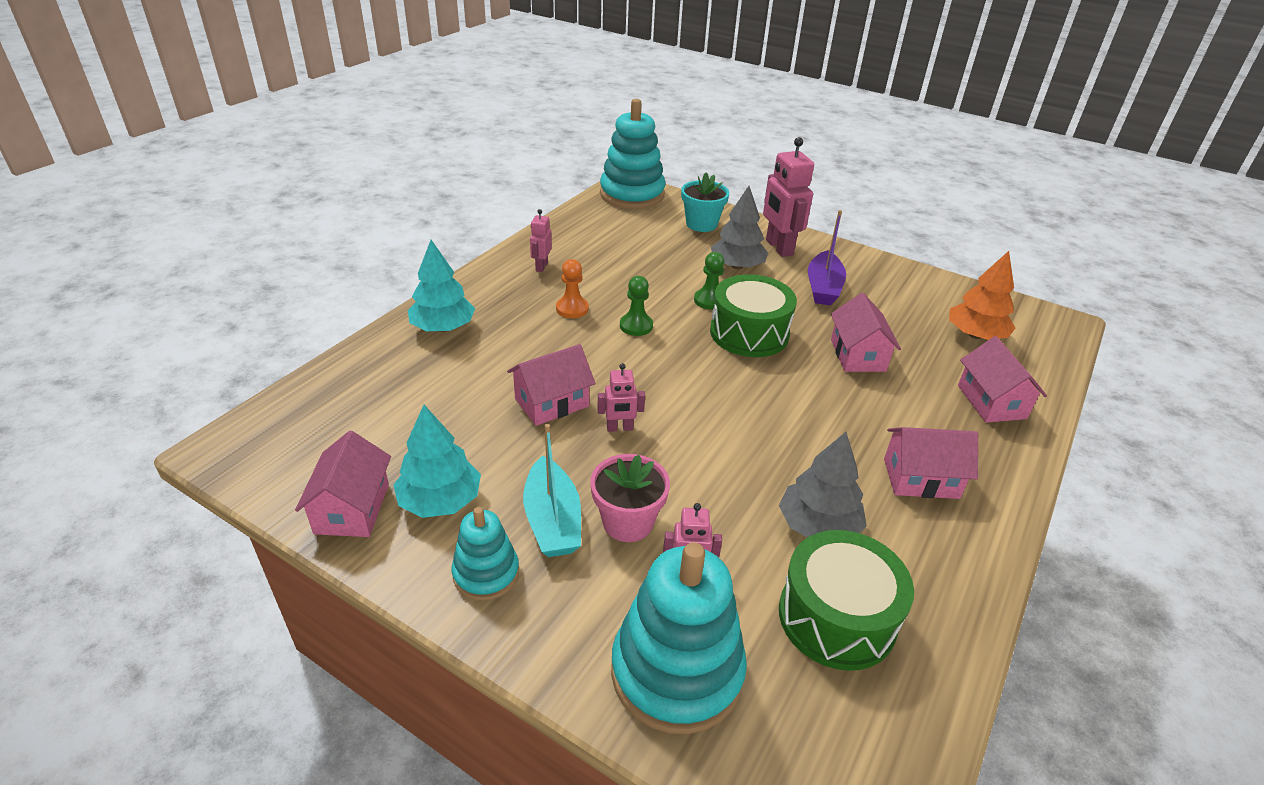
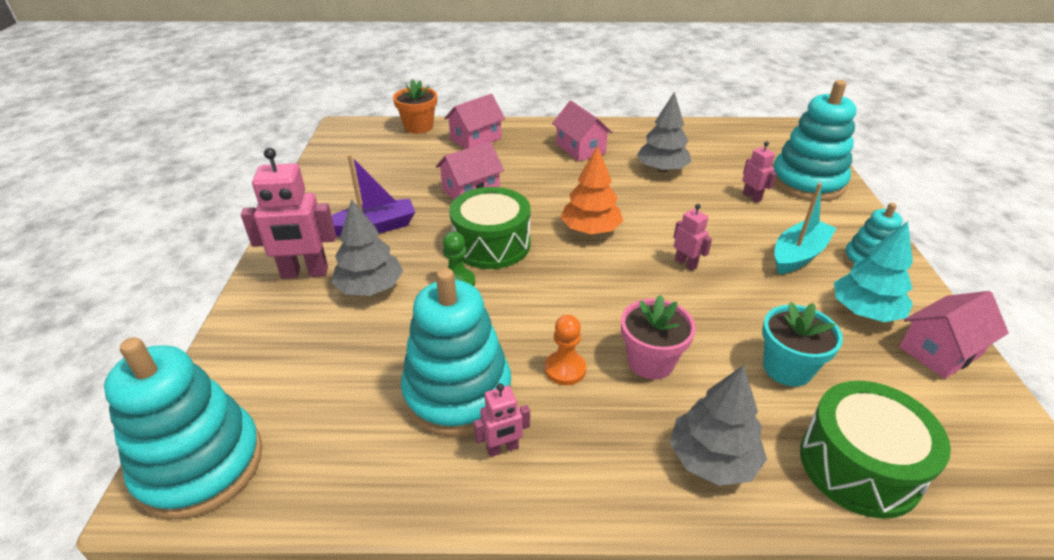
camera: 120 degrees left, 0 degrees up
turquoise tree [408,240,475,332] -> grey tree [670,365,767,486]
pink house [507,344,596,426] -> none
pink flower pot [590,454,670,542] -> pink flower pot moved to [621,295,696,380]
green pawn [620,276,653,336] -> none
turquoise flower pot [681,173,729,232] -> turquoise flower pot moved to [762,302,843,387]
pink robot [763,137,814,257] -> pink robot turned 45 degrees clockwise [241,148,336,279]
green drum [779,530,914,671] -> green drum moved to [800,381,951,519]
orange tree [949,251,1015,340] -> orange tree moved to [560,146,623,234]
none -> orange flower pot [393,79,437,134]
none -> turquoise stacking toy [401,268,511,437]

